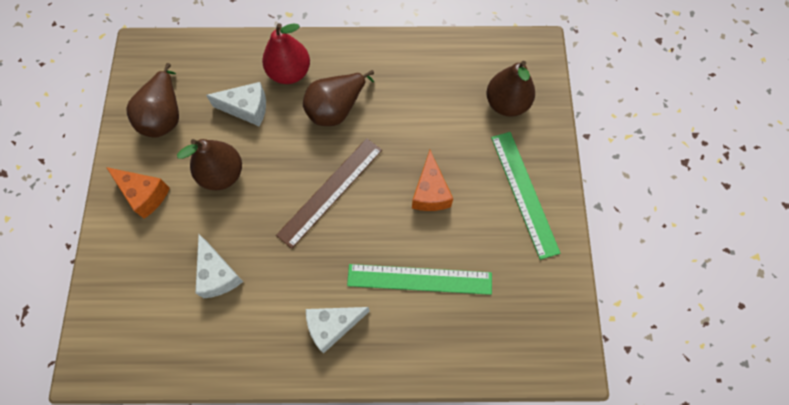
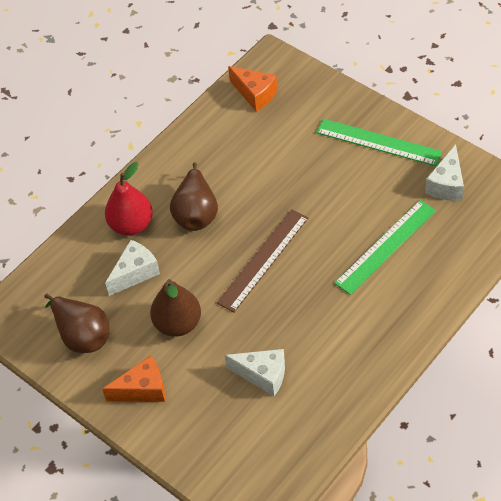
camera: 45 degrees left, 15 degrees down
brown ruler [276,138,382,249] -> brown ruler turned 45 degrees clockwise [217,209,309,312]
white cheese [306,307,370,353] -> white cheese moved to [425,144,464,201]
orange cheese [412,150,453,211] -> orange cheese moved to [228,66,277,112]
brown pear [486,61,535,117] -> none

